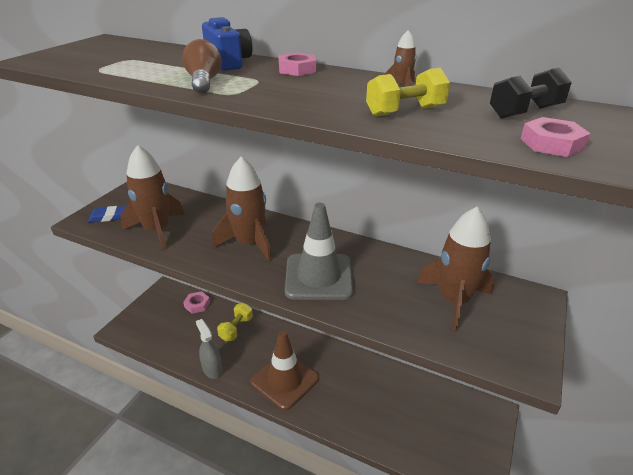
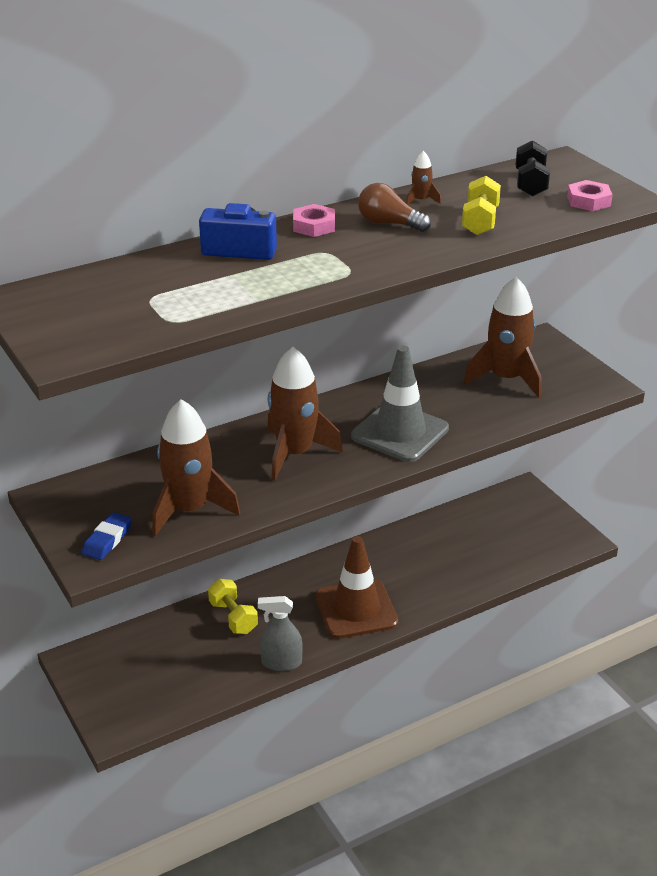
camera: 55 degrees left, 0 degrees up
brown light bulb [182,39,221,94] -> brown light bulb moved to [358,183,431,232]
pink nut [183,291,210,314] -> none

